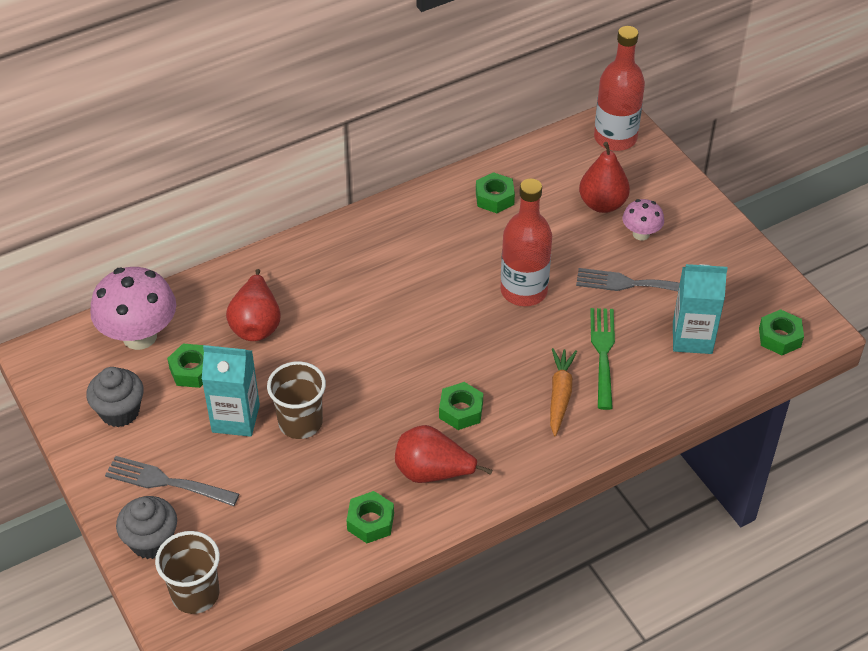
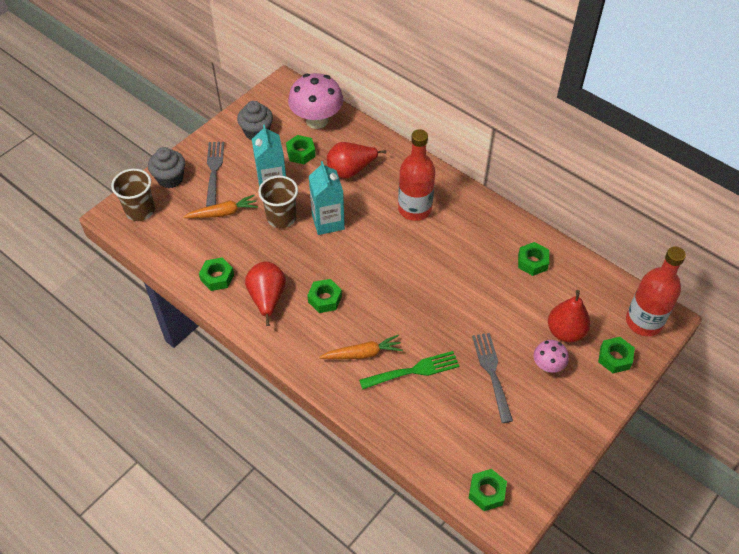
camera: 70 degrees right, 5 degrees up
red bottle [500,178,552,306] -> red bottle moved to [398,129,435,221]
turquoise carton [673,264,728,354] -> turquoise carton moved to [309,161,345,235]
none -> orange carrot [183,195,258,218]
none -> green nut [598,337,635,373]

